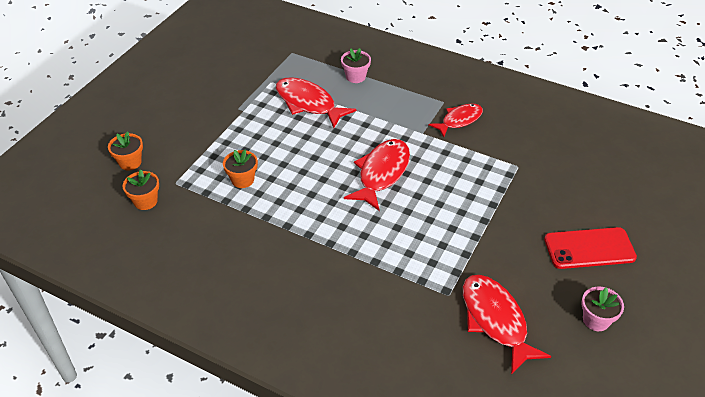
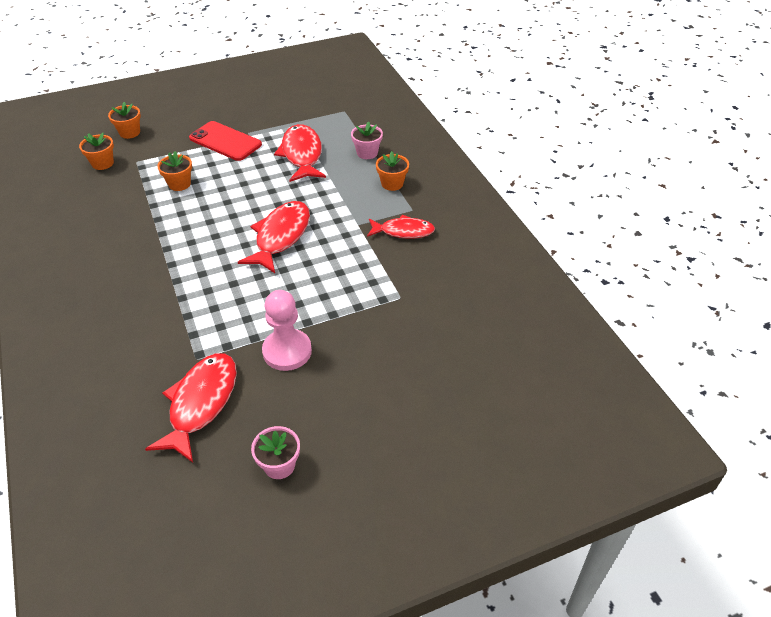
camera: 40 degrees right, 0 degrees up
red fish [344,139,410,211] -> red fish turned 45 degrees counterclockwise [238,201,310,273]
red phone [544,227,637,269] -> red phone moved to [189,121,262,161]
none -> pink pawn [262,290,312,371]
none -> orange flower pot [376,151,409,191]

